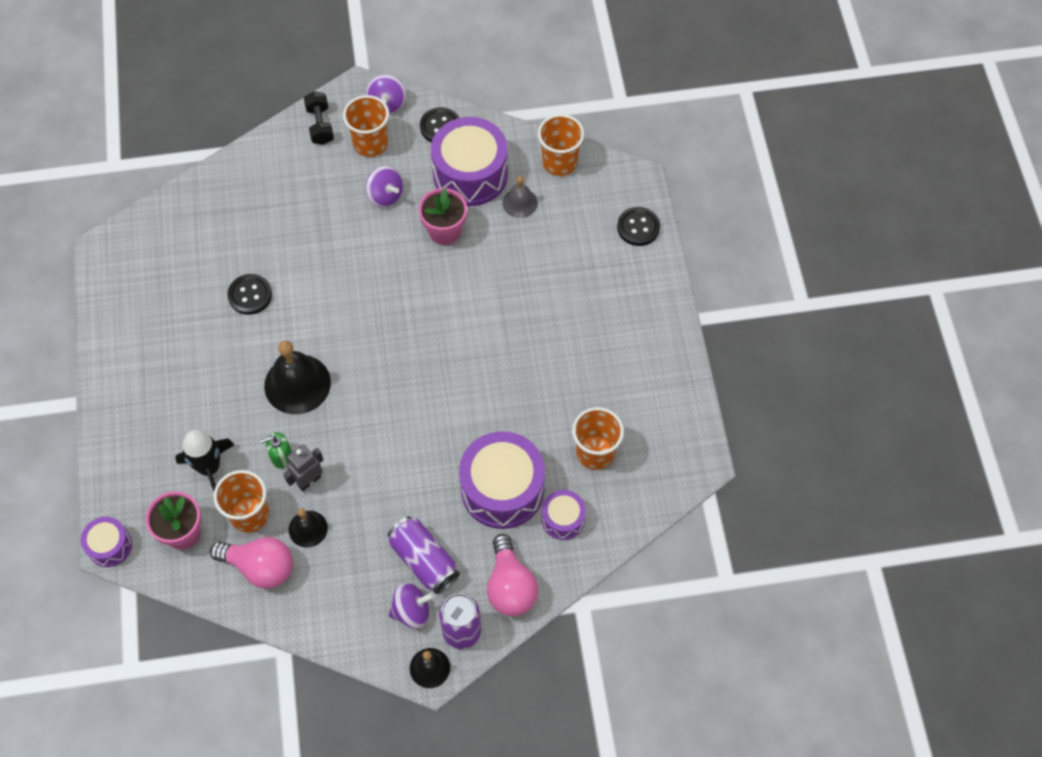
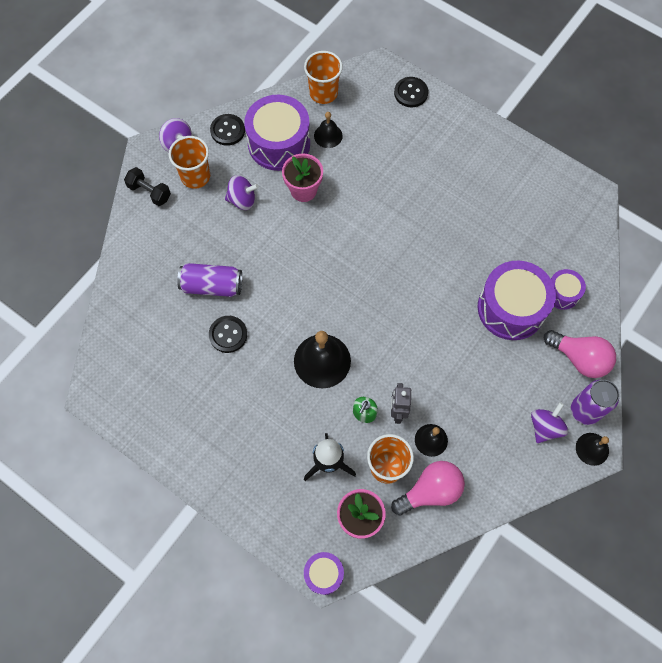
camera: 45 degrees left, 5 degrees up
purple can [388,516,460,594] -> purple can moved to [177,263,242,297]
grey bell [503,176,538,218] -> black bell [314,112,343,148]
orange cup [572,407,624,470] -> none

